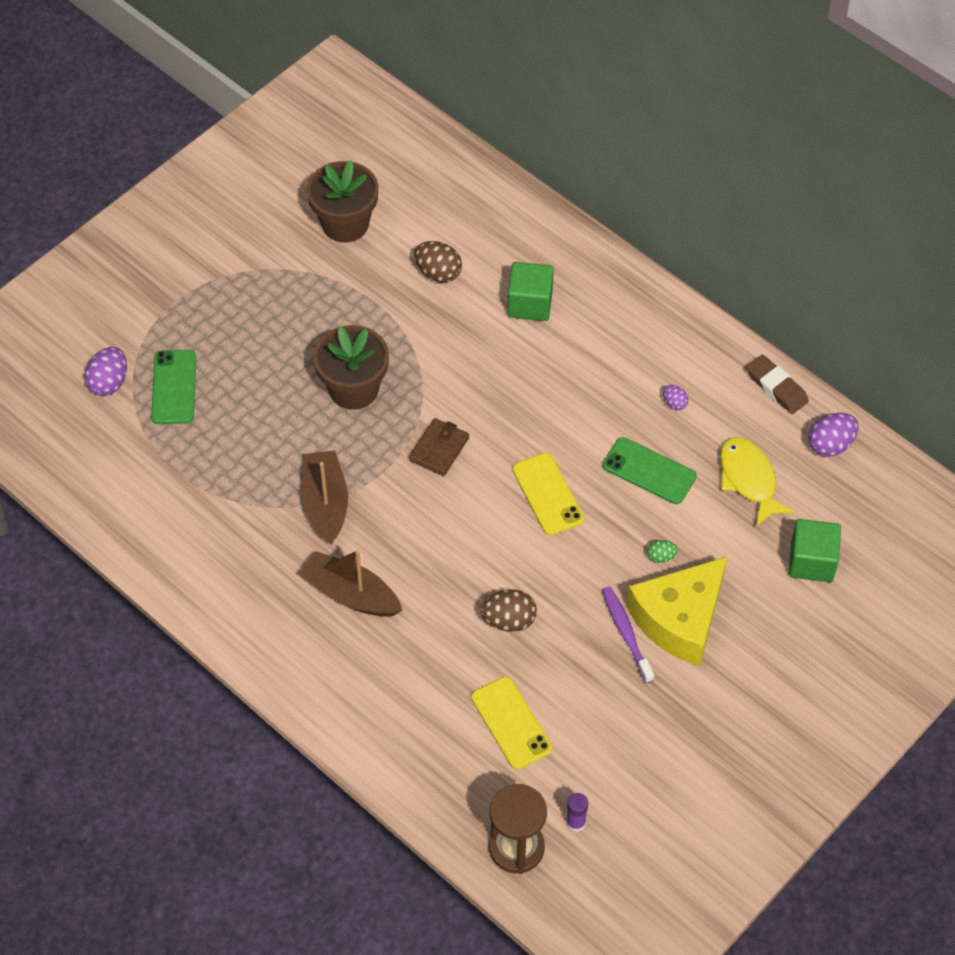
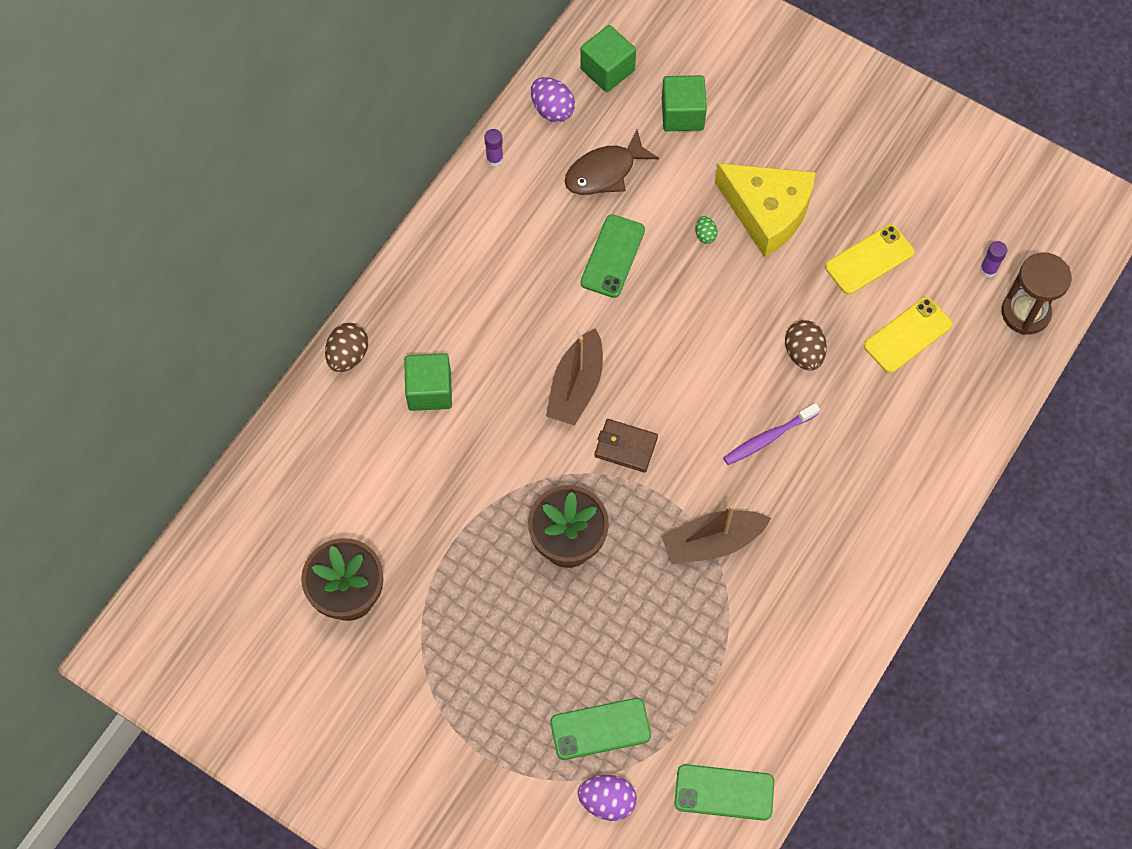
camera: 100 degrees left, 10 degrees up
brown boat [299,550,402,617] -> brown boat moved to [546,328,603,426]
brown egg [414,241,462,283] -> brown egg moved to [325,323,368,372]
yellow phone [512,453,584,536] -> yellow phone moved to [825,224,914,294]
purple toothbrush [602,586,654,684] -> purple toothbrush moved to [723,403,820,465]
purple egg [663,385,688,410] -> none
yellow fish [720,437,795,527] -> brown fish [565,130,659,195]
brown eraser [746,355,809,414] -> purple glue stick [484,129,503,167]
none -> green cube [580,25,636,92]
none -> green phone [675,764,774,821]

